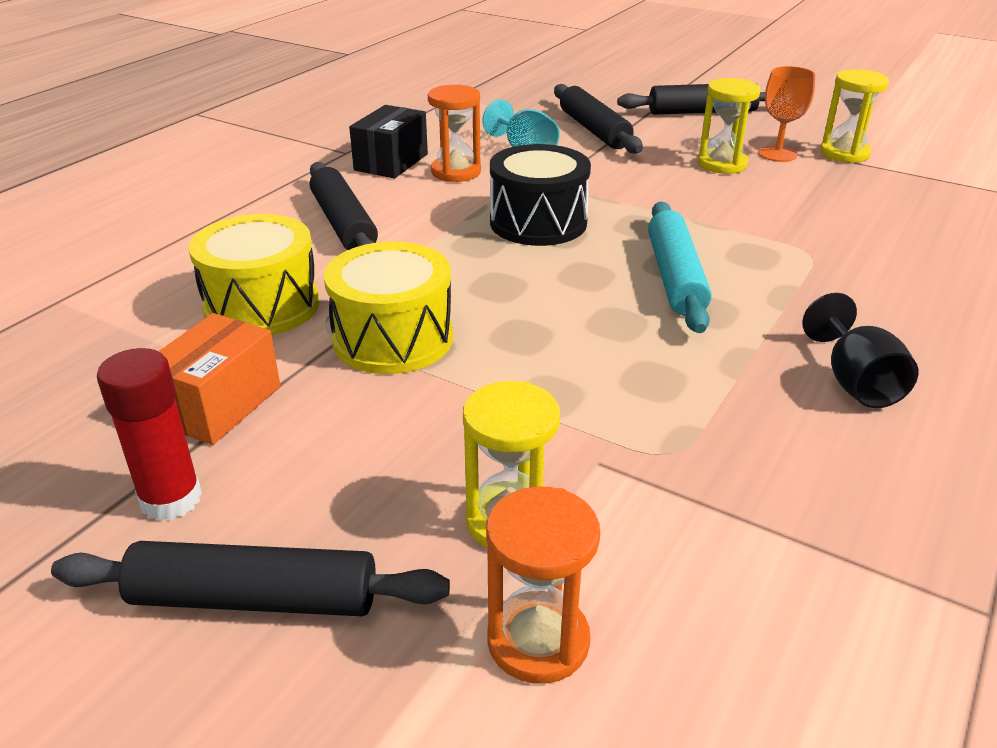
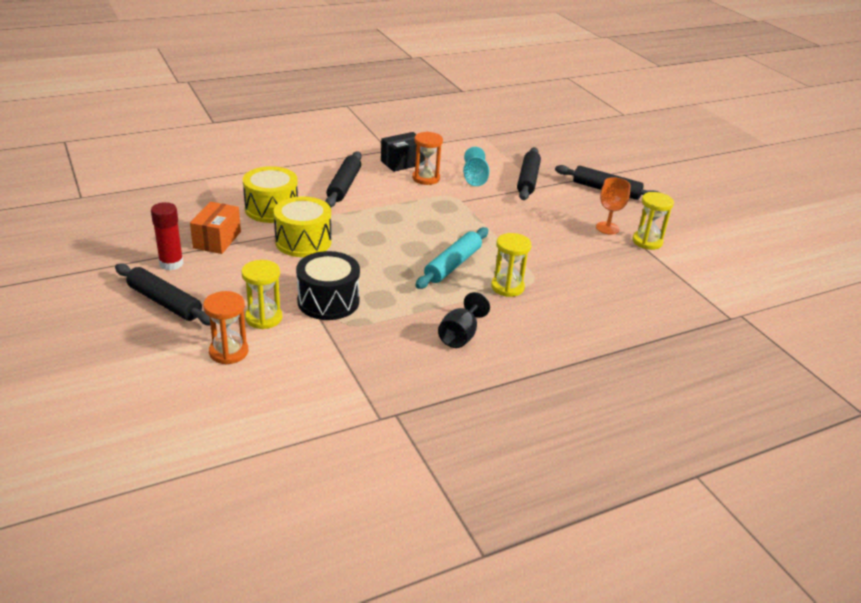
camera: 30 degrees right, 0 degrees up
orange box [159,313,280,445] -> orange box turned 45 degrees counterclockwise [190,202,241,254]
black drum [490,144,591,246] -> black drum moved to [296,251,360,320]
yellow hourglass [698,78,760,174] -> yellow hourglass moved to [491,233,531,297]

